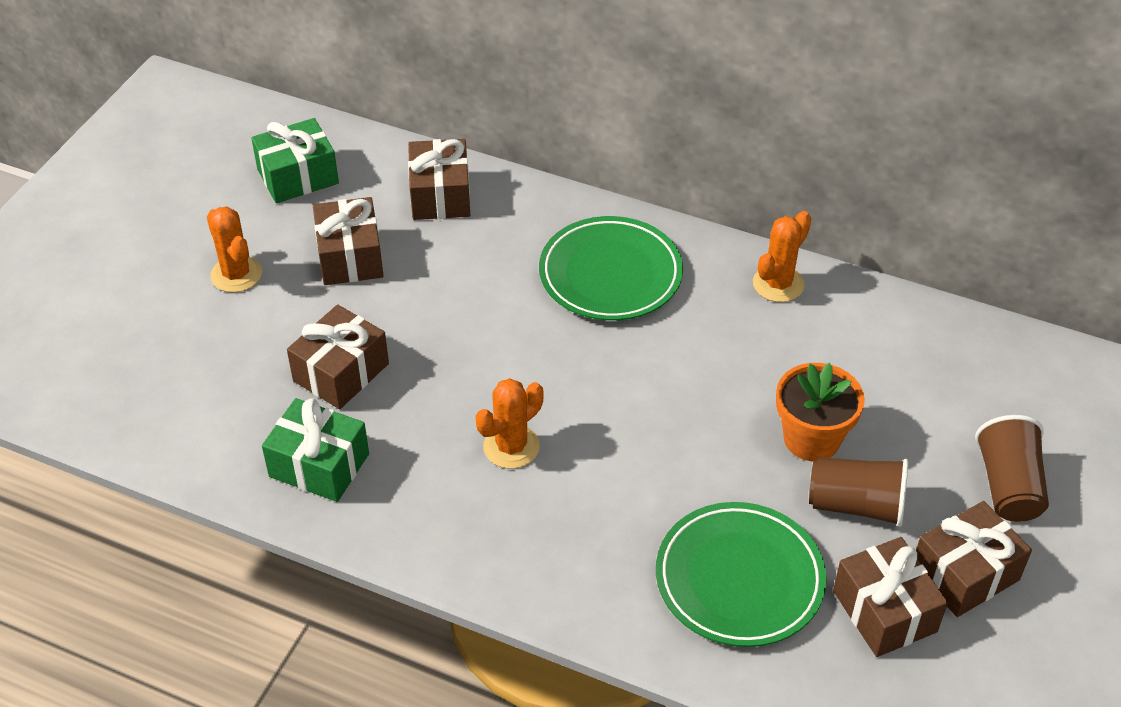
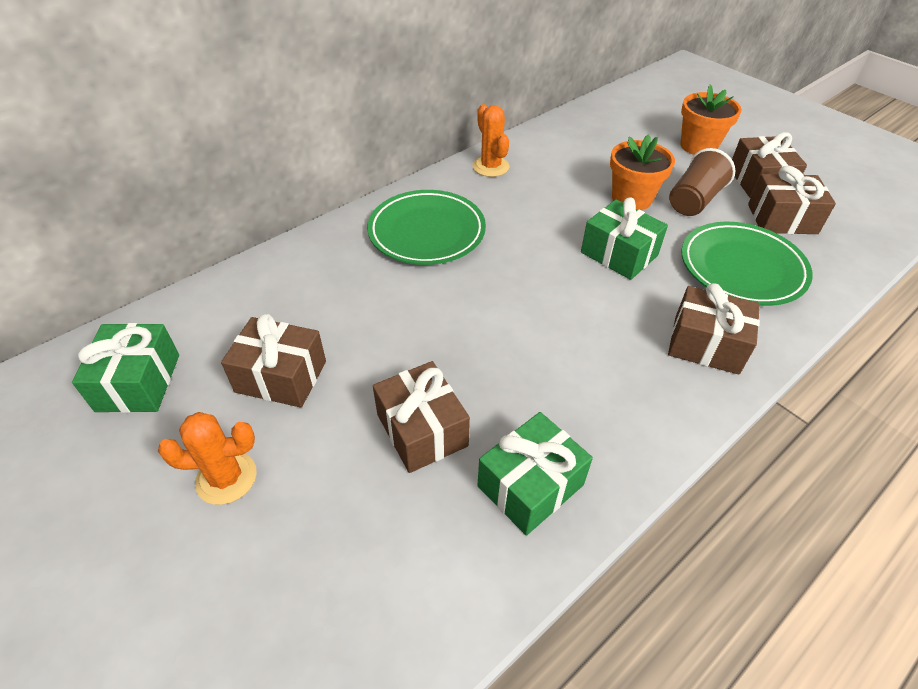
camera: 65 degrees left, 0 degrees up
brown gift [408,139,470,220] -> brown gift moved to [668,283,760,375]
orange cactus [475,378,544,469] -> none
brown cup [975,415,1049,522] -> orange flower pot [680,84,742,155]
none -> green gift [581,197,668,280]

